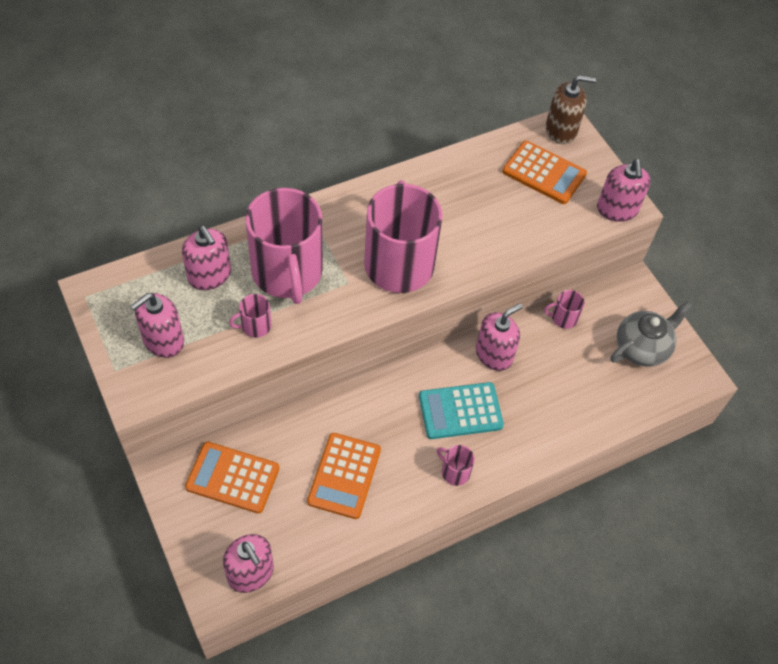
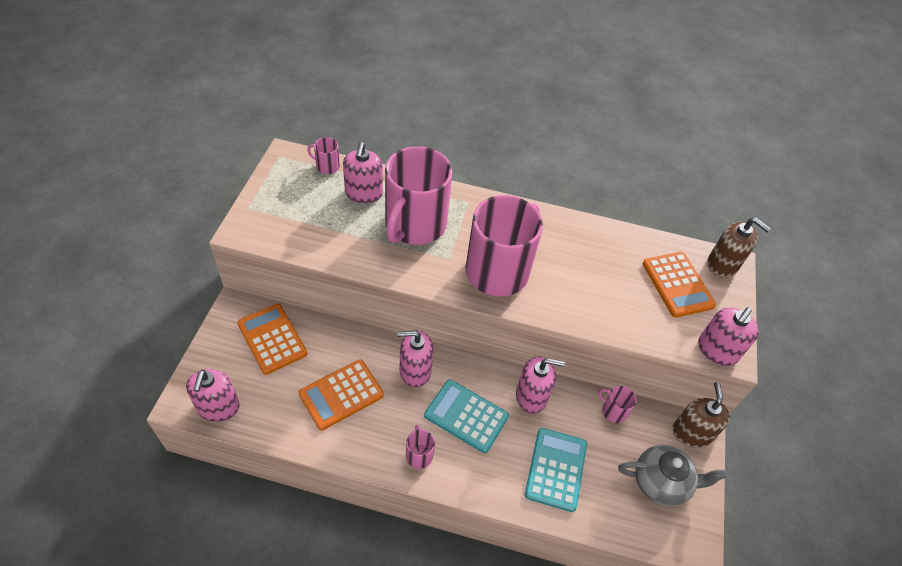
camera: 40 degrees right, 5 degrees down
pink soap dispenser [130,293,184,358] -> pink soap dispenser moved to [397,330,434,387]
pink mug [229,294,271,338] -> pink mug moved to [307,137,340,174]
none -> turquoise calculator [525,428,587,512]
none -> brown soap dispenser [673,382,730,448]

